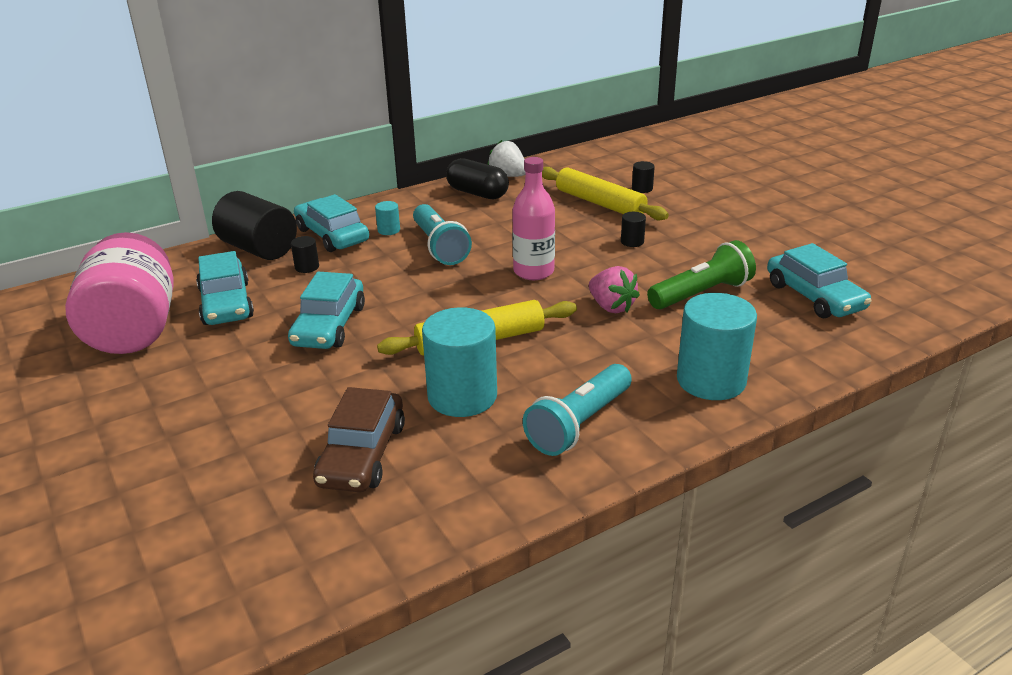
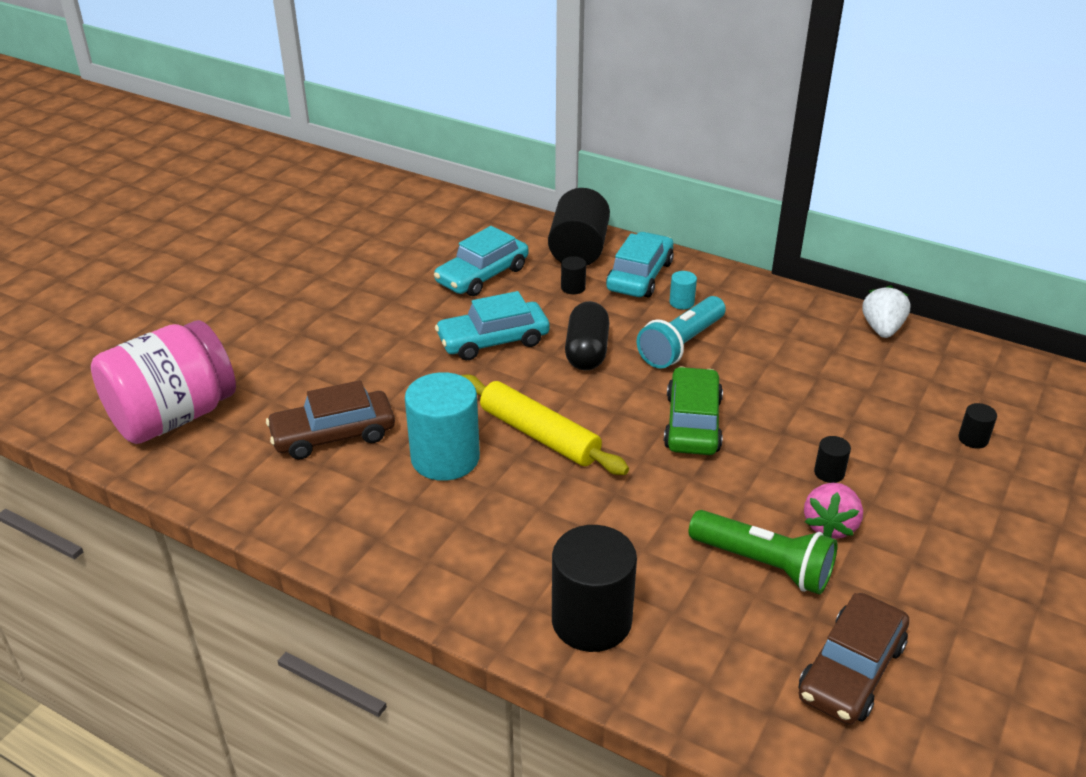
camera: 60 degrees right, 5 degrees up
pink jar [65,232,174,354] -> pink jar moved to [91,320,236,444]
black capsule [446,158,509,199] -> black capsule moved to [565,301,609,370]
pink bottle [512,157,555,280] -> green car [664,367,723,455]
turquoise flashlight [523,364,632,456] -> none
yellow rolling pin [542,167,669,220] -> none
pink strawberry [589,266,640,313] -> pink strawberry moved to [804,483,863,539]
turquoise cylinder [677,293,757,400] -> black cylinder [552,525,637,652]
turquoise car [767,243,872,318] -> brown car [799,593,909,725]

